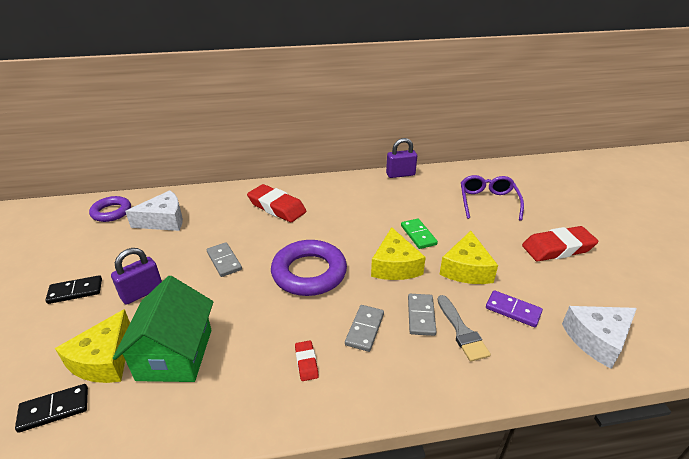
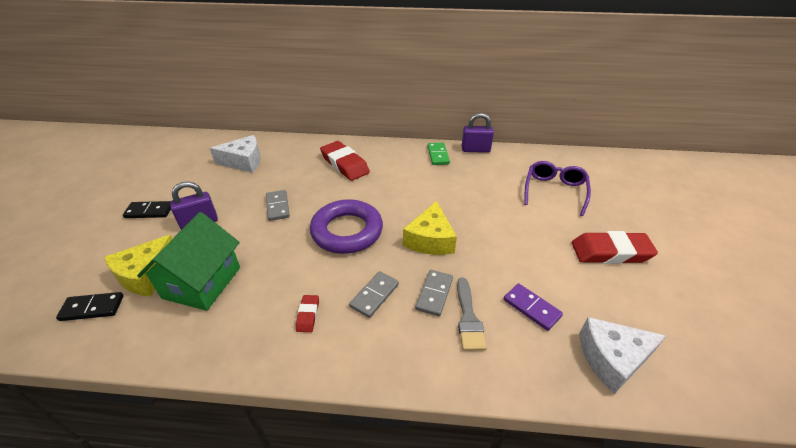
camera: 15 degrees right, 5 degrees up
purple ring [89,196,131,222] -> none
green domino [401,219,438,249] -> green domino moved to [427,143,450,165]
yellow cheese [439,231,498,284] -> none

